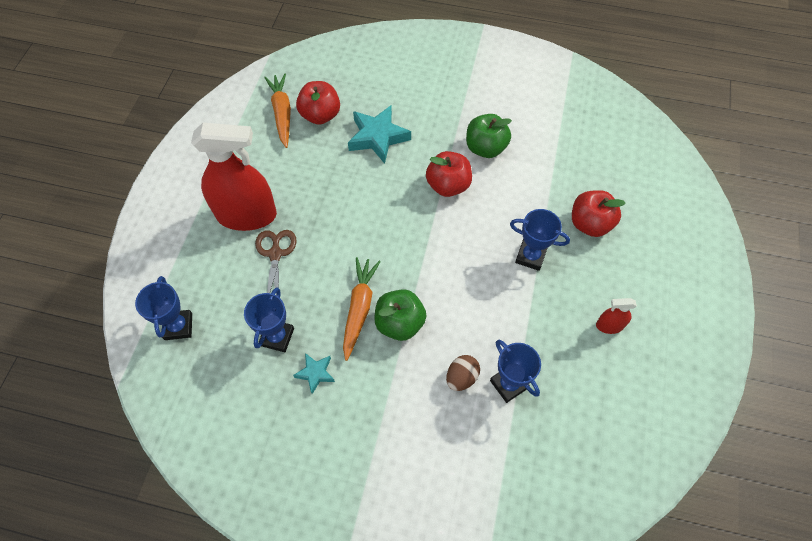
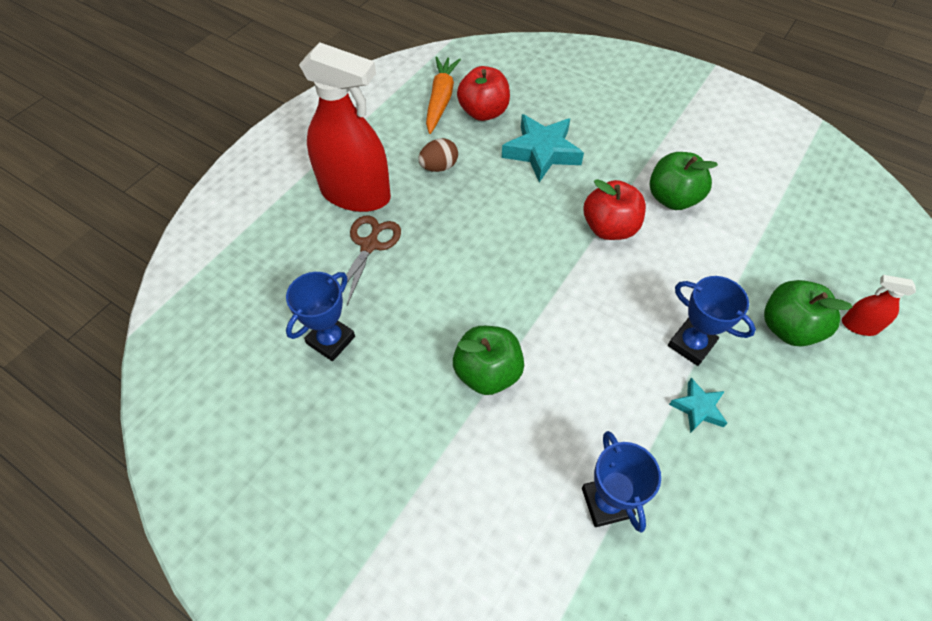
camera: 20 degrees right, 5 degrees down
blue trophy [135,276,192,340] -> none
turquoise star [293,353,335,394] -> turquoise star moved to [669,378,727,433]
orange carrot [343,257,381,361] -> none
brown egg [446,355,480,391] -> brown egg moved to [418,138,458,172]
red apple [572,190,625,237] -> green apple [764,280,853,347]
red spray bottle [596,298,637,334] -> red spray bottle moved to [842,275,916,336]

